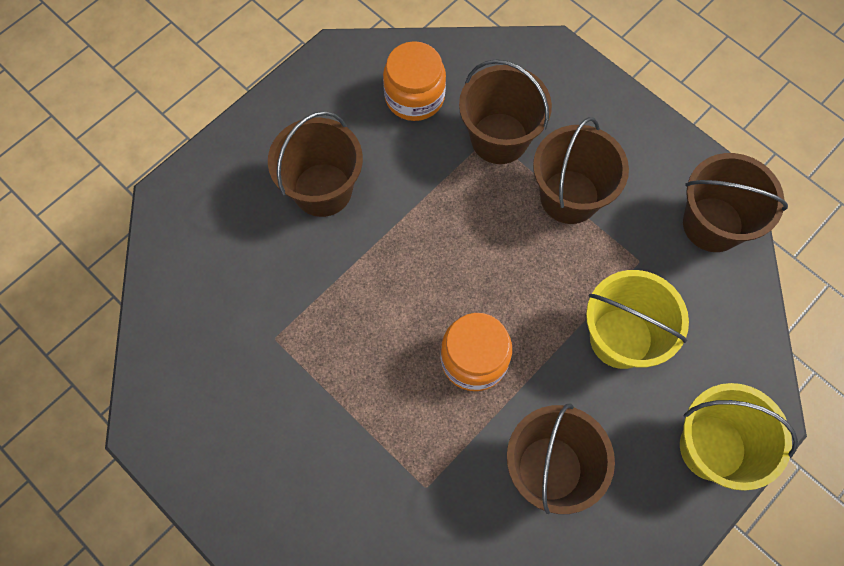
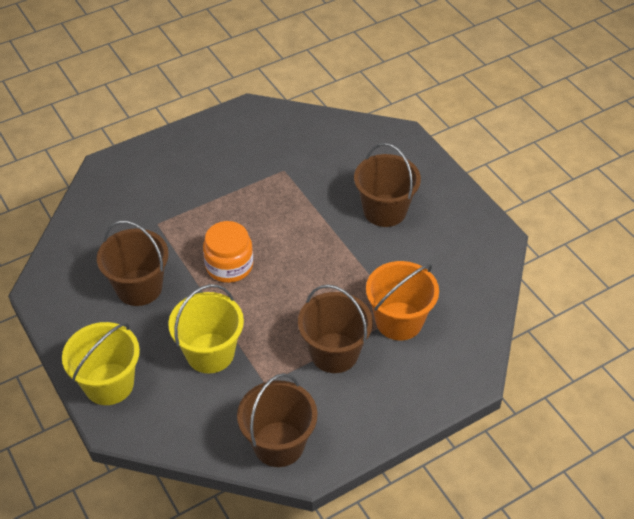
camera: 105 degrees right, 20 degrees down
orange jar [383,41,446,121] -> none
brown bucket [459,59,552,164] -> orange bucket [366,261,439,340]

